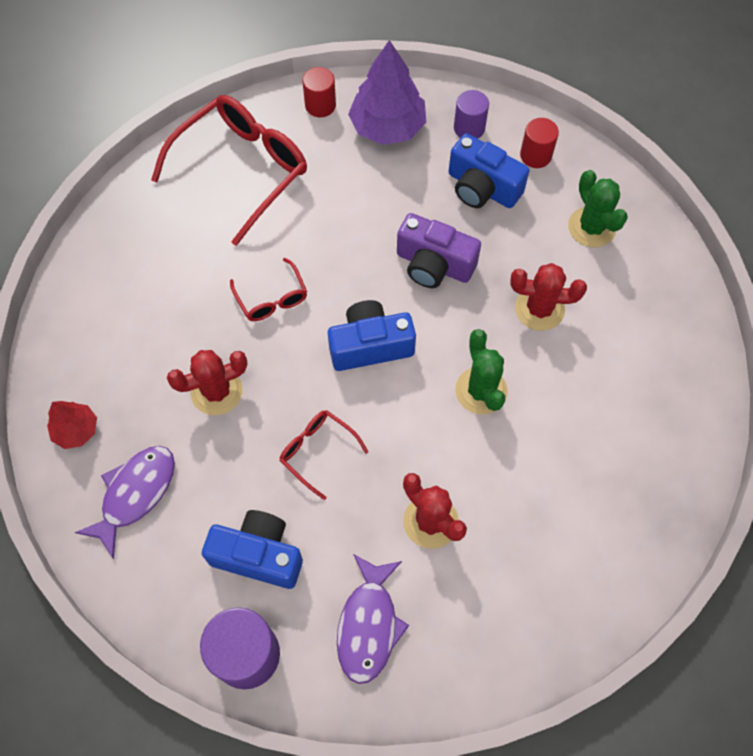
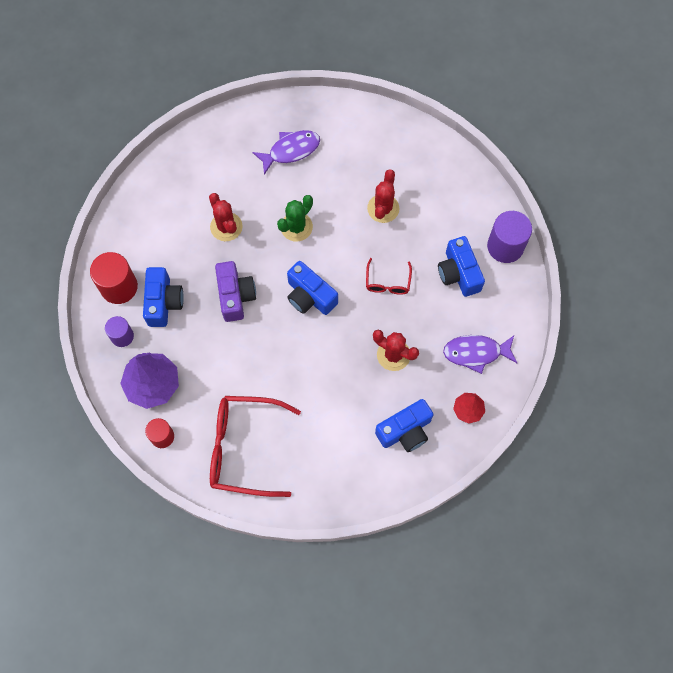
camera: 125 degrees left, 5 degrees up
red glasses [230,258,307,321] -> none
purple fish [337,554,409,684] -> purple fish moved to [252,130,320,175]
red cylinder [520,118,559,168] -> red cylinder [90,252,138,304], size x1.64
green cactus [568,170,628,247] -> none
none -> blue camera [375,399,433,452]

